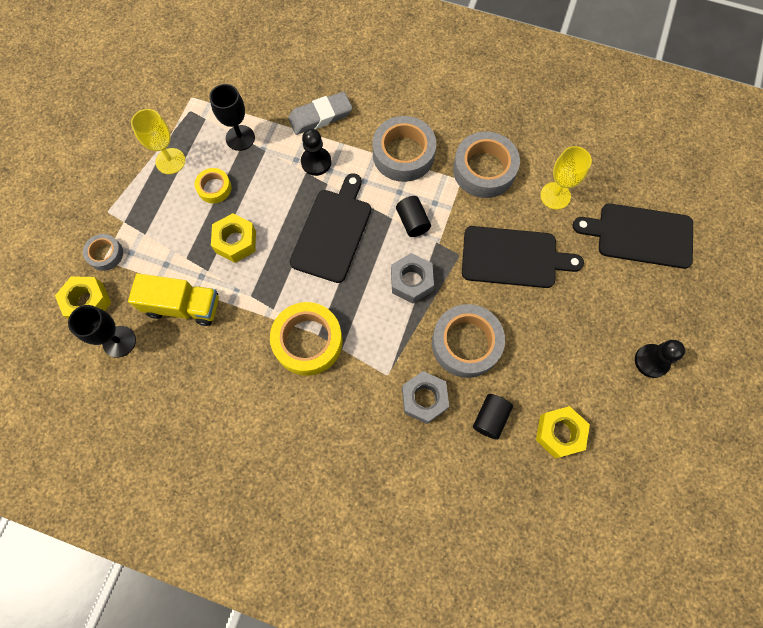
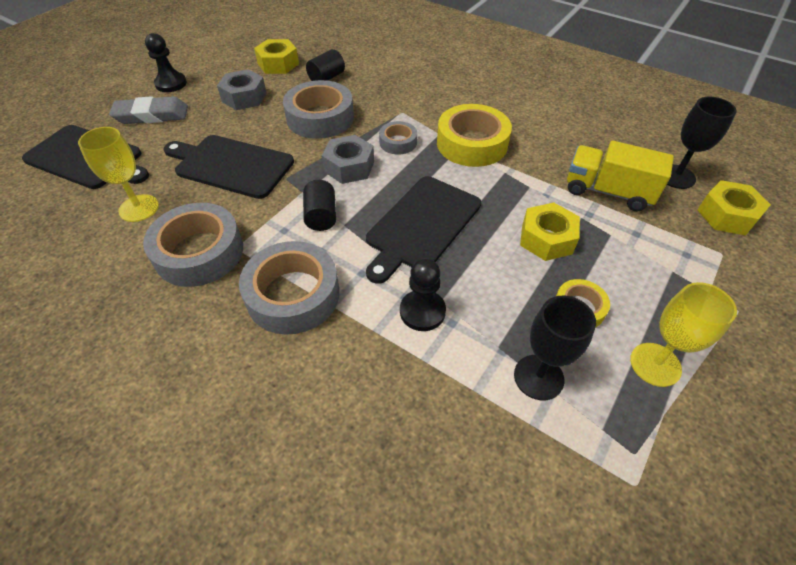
camera: 165 degrees left, 20 degrees down
grey tape [83,234,123,271] -> grey tape moved to [379,121,417,155]
grey eraser [288,92,352,135] -> grey eraser moved to [109,96,188,124]
grey nut [402,371,449,424] -> grey nut moved to [217,70,267,110]

